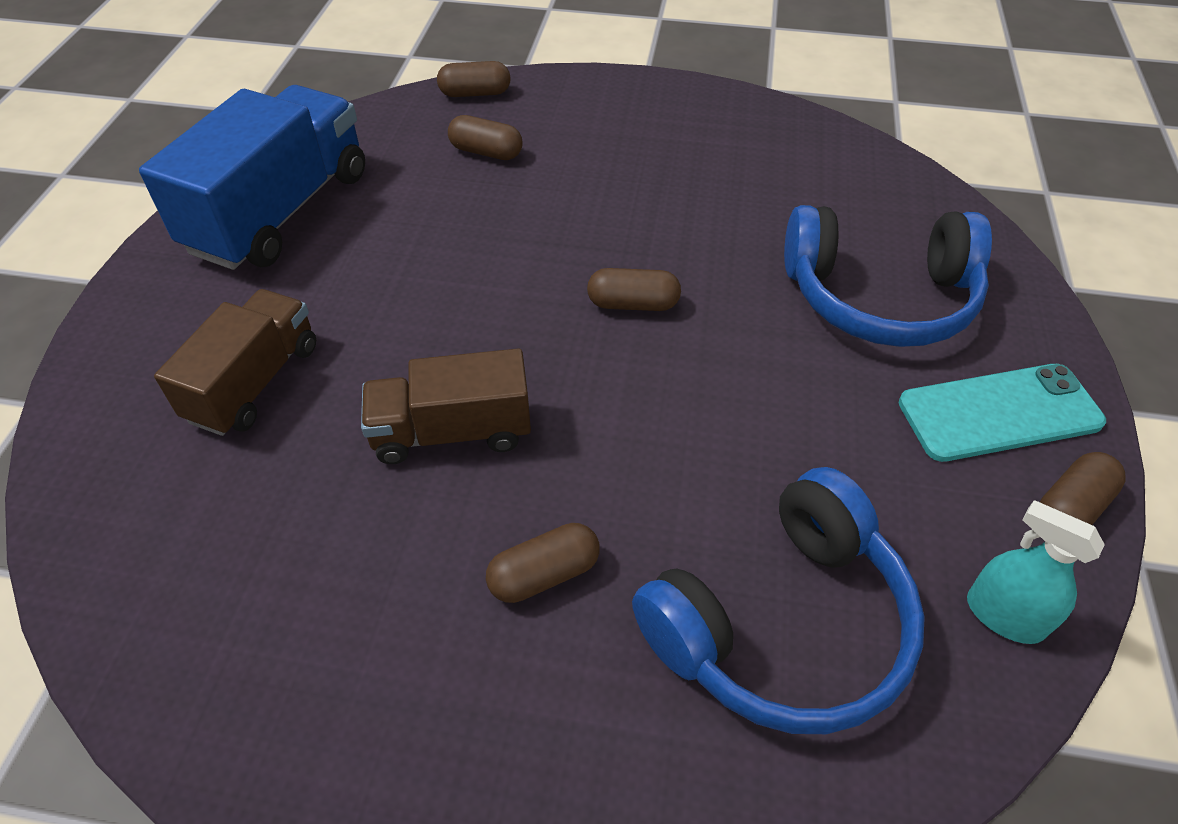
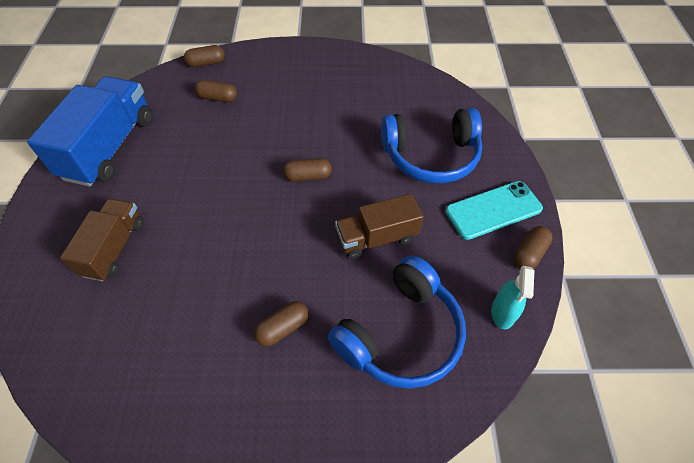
camera: 10 degrees left, 5 degrees up
brown truck [361,348,531,464] -> brown truck moved to [335,194,423,260]
turquoise spray bottle [967,500,1105,644] -> turquoise spray bottle turned 105 degrees counterclockwise [491,266,535,329]

